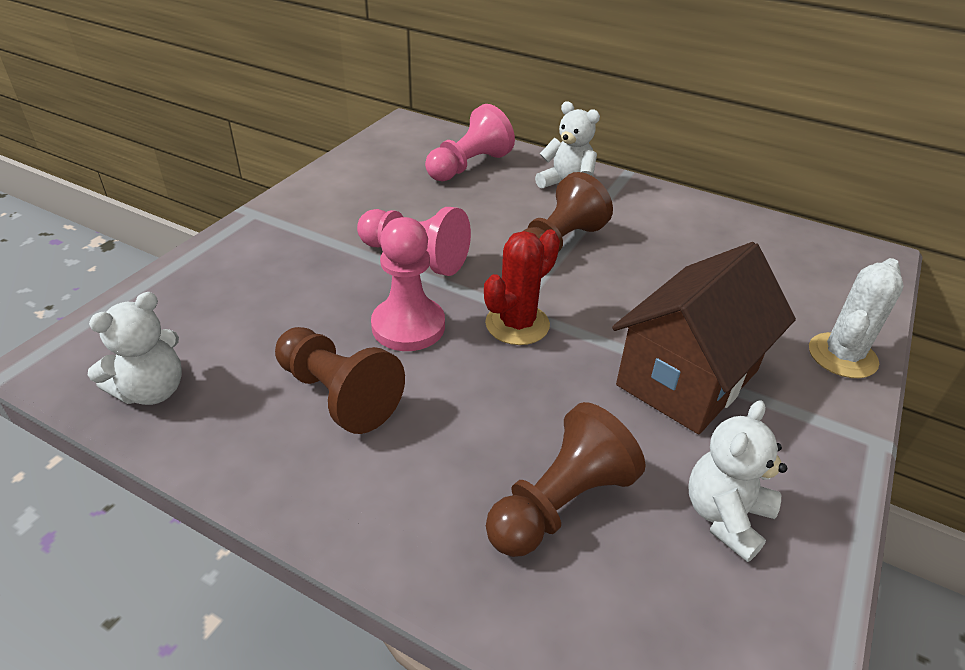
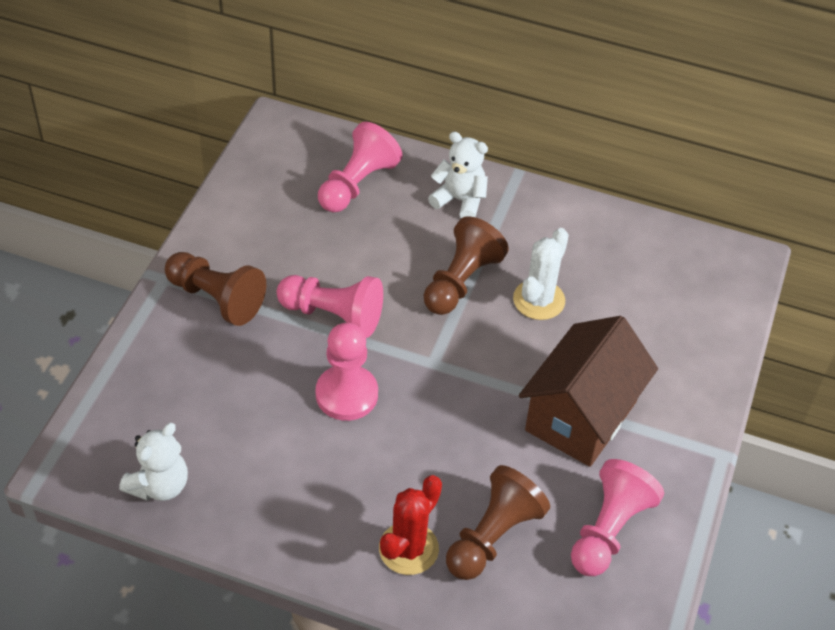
camera: 10 degrees left, 10 degrees up
brown pawn [275,327,405,434] -> brown pawn moved to [165,252,266,326]
red cactus [484,229,560,345] -> red cactus moved to [379,475,442,575]
white teddy bear [688,400,787,562] -> pink pawn [571,459,664,576]
white cactus [809,258,904,378] -> white cactus moved to [513,228,569,320]

